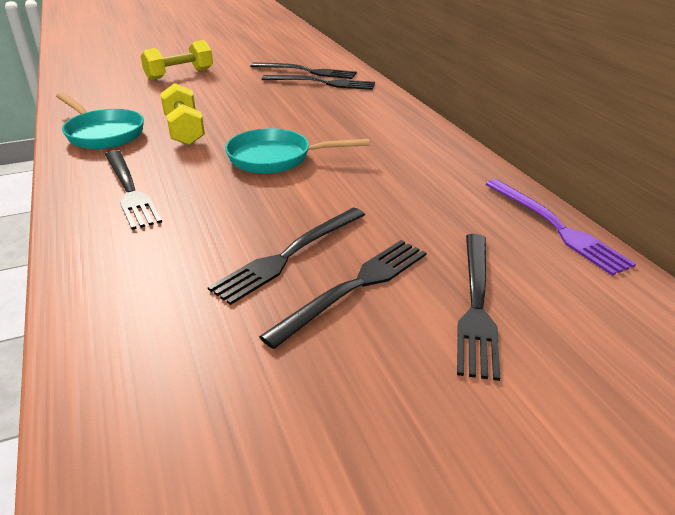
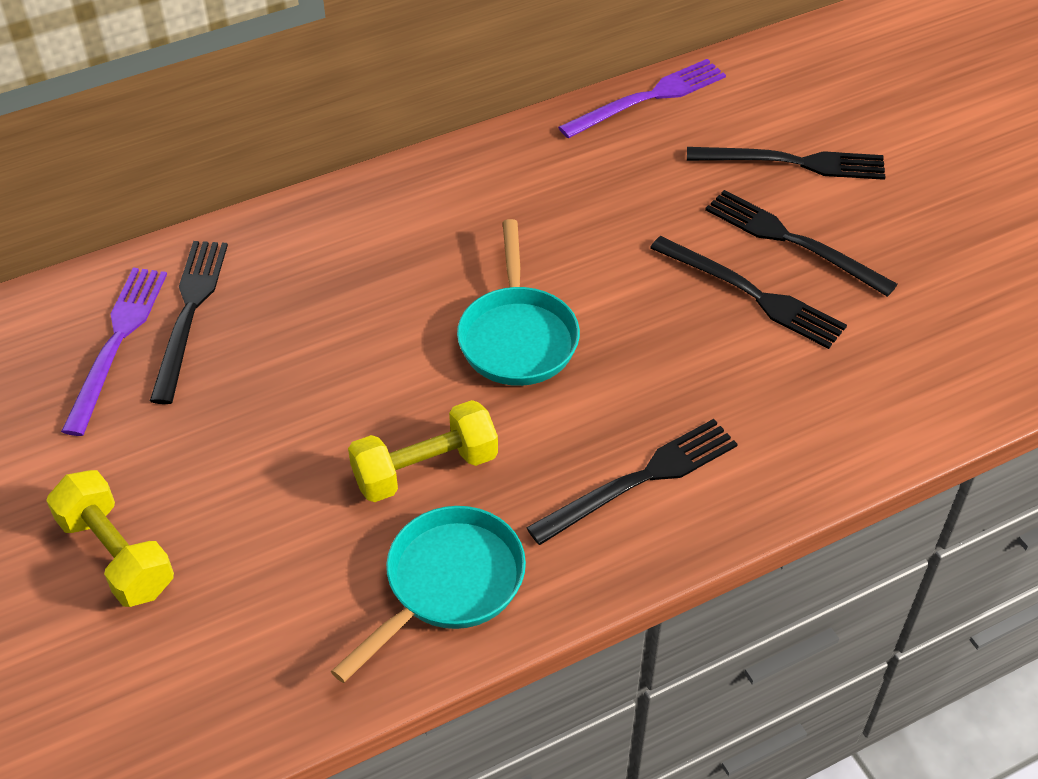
camera: 95 degrees left, 15 degrees up
black fork [250,62,357,79] -> purple fork [61,268,167,436]

